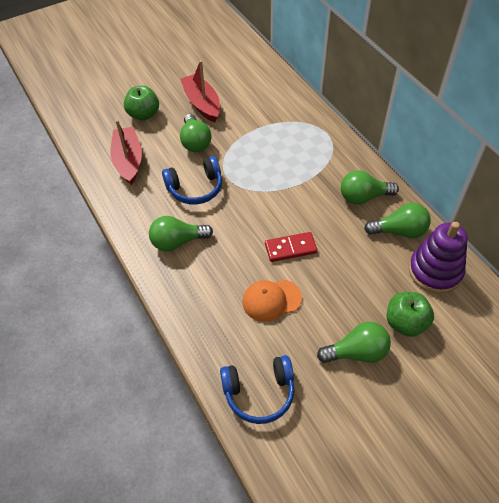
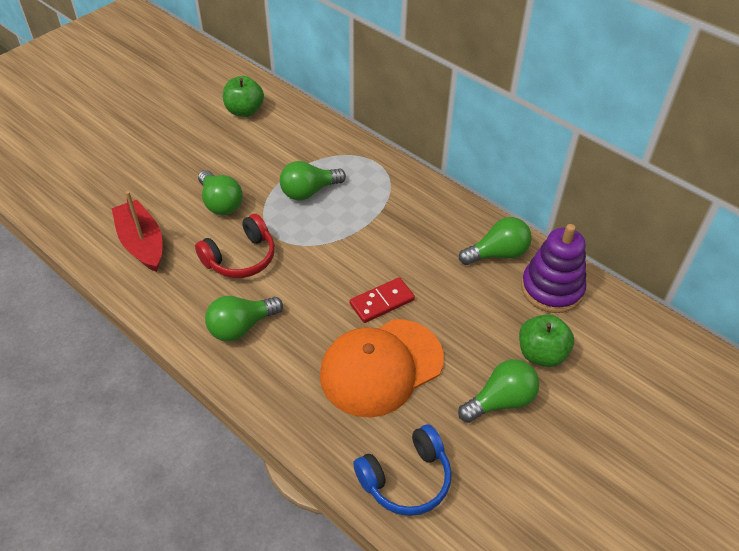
camera: 20 degrees left, 5 degrees down
green apple [124,86,159,121] -> green apple moved to [223,76,264,117]
blue headphones [162,156,222,205] -> red headphones [195,214,275,278]
red boat [180,60,220,123] -> none
orange cap [242,280,302,322] -> orange cap [320,319,444,418], size x1.75
green light bulb [341,170,399,205] -> green light bulb moved to [280,161,346,200]

